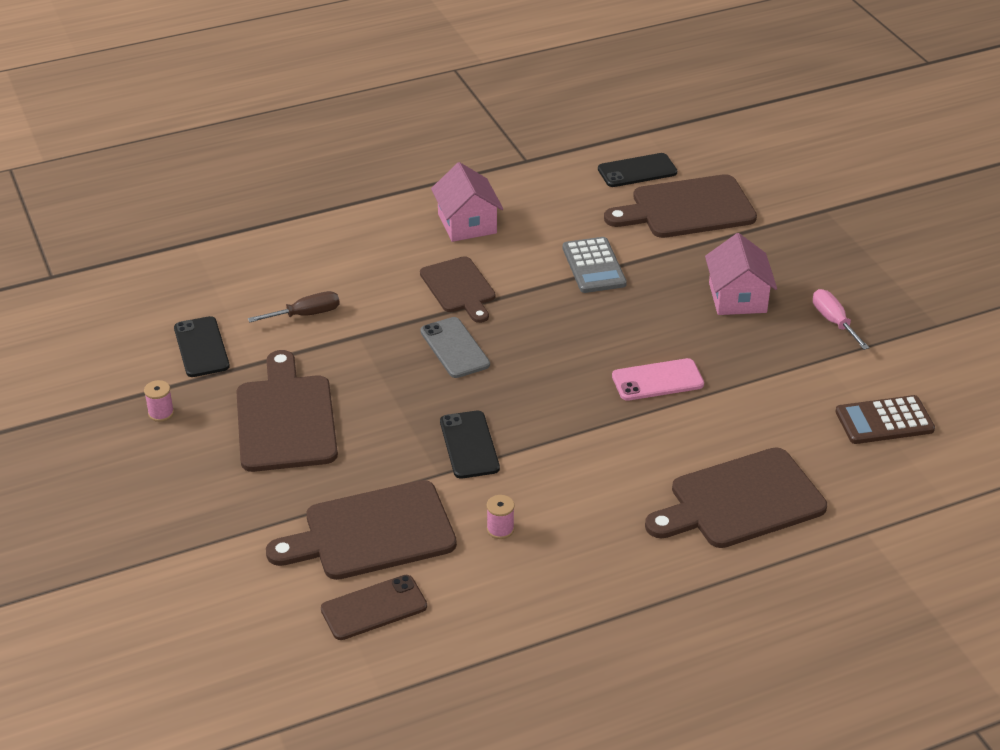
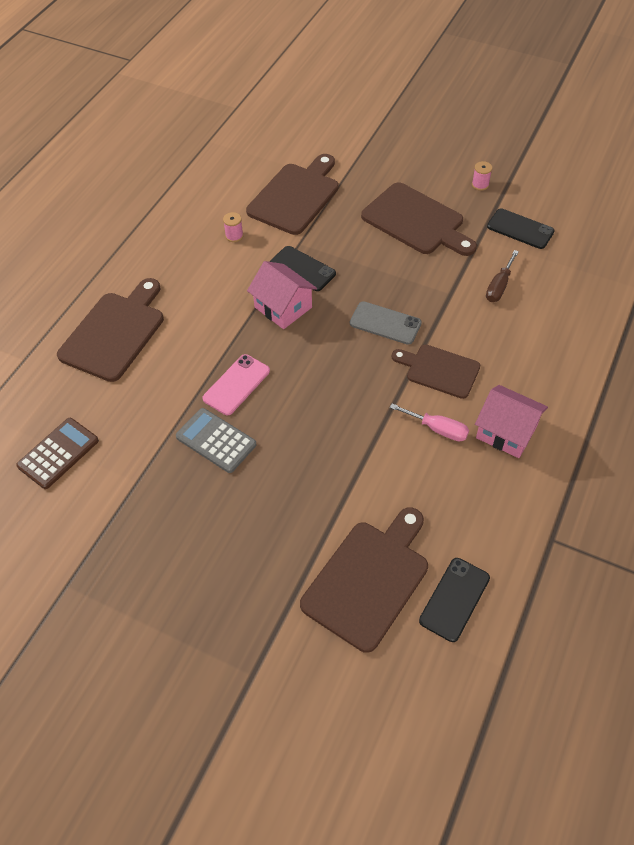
camera: 140 degrees right, 15 degrees up
brown phone [321,575,427,640] -> none
grey calculator [563,237,627,293] -> grey calculator moved to [176,408,256,473]
pink house [705,233,777,315] -> pink house moved to [247,261,317,329]
pink screwdriver [813,289,869,350] -> pink screwdriver moved to [390,404,469,442]

